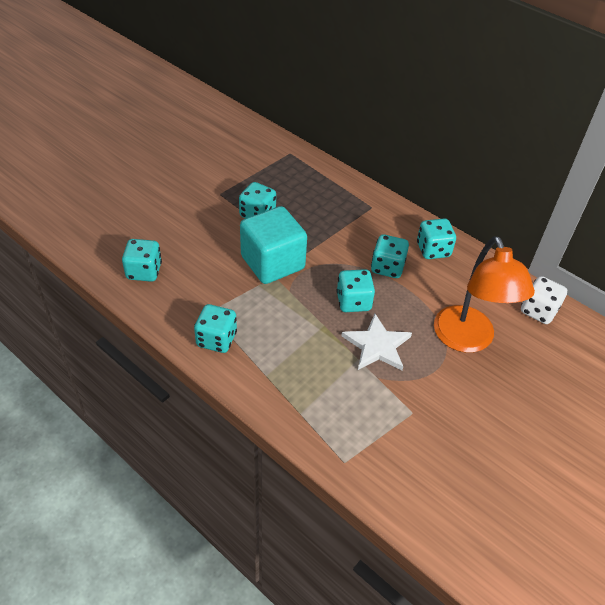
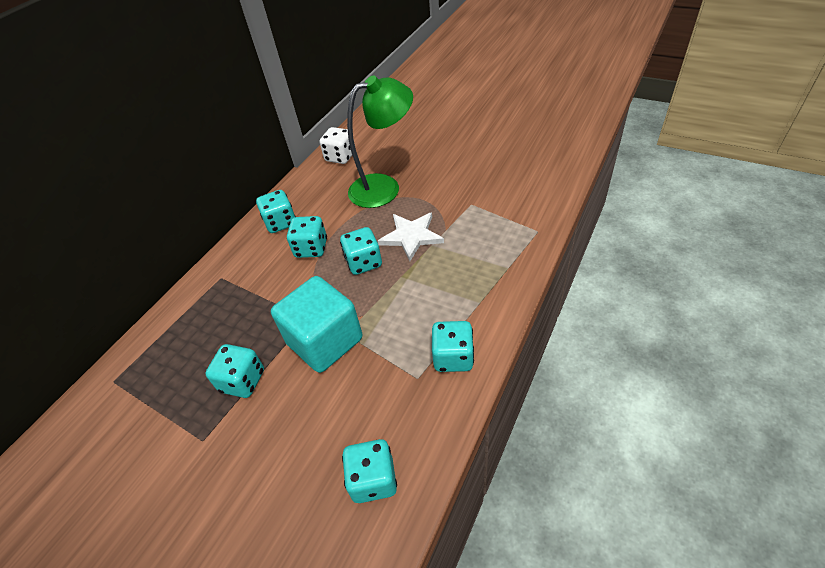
camera: 95 degrees left, 0 degrees up
orange lamp [434,236,535,353] -> green lamp [347,75,413,208]

